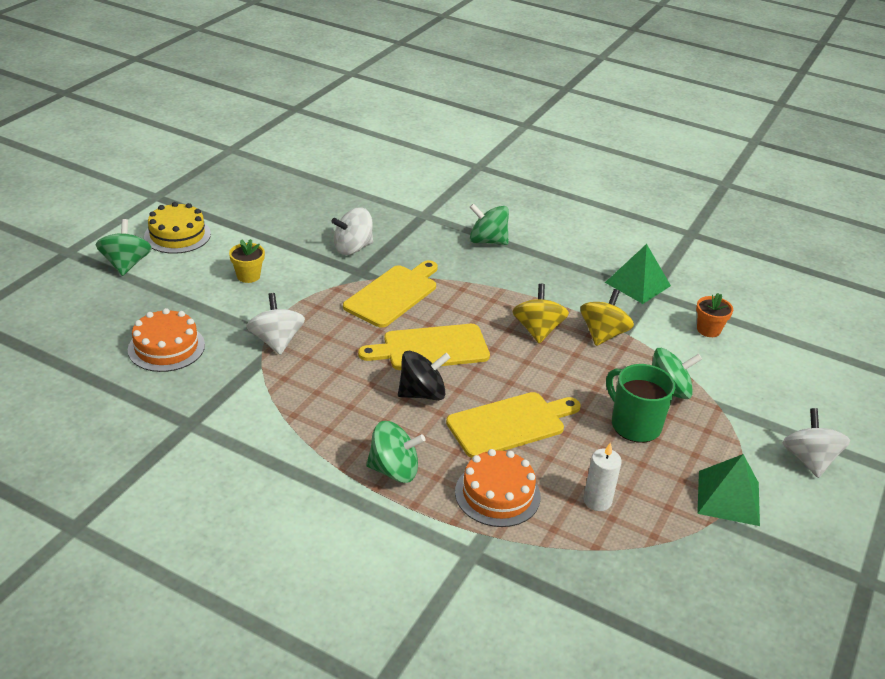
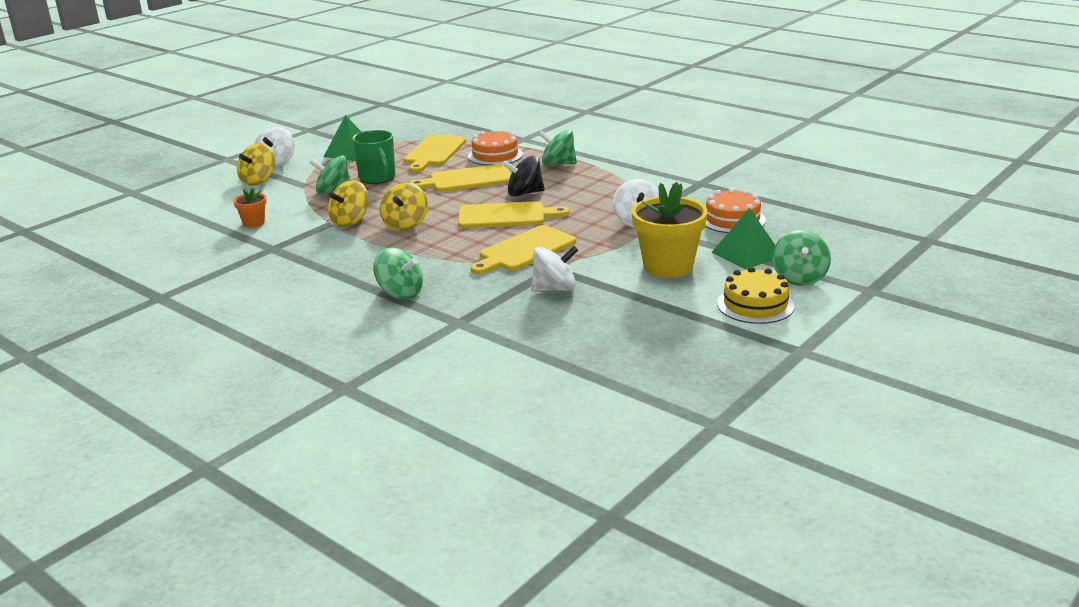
camera: 165 degrees left, 10 degrees down
yellow flower pot [229,239,265,283] -> yellow flower pot [632,182,708,278], size x2.05
white candle [583,442,622,511] -> yellow cutting board [404,135,466,172]
green pyramid [605,244,671,304] -> green pyramid moved to [712,208,775,270]
none -> yellow spinning top [237,143,275,186]

